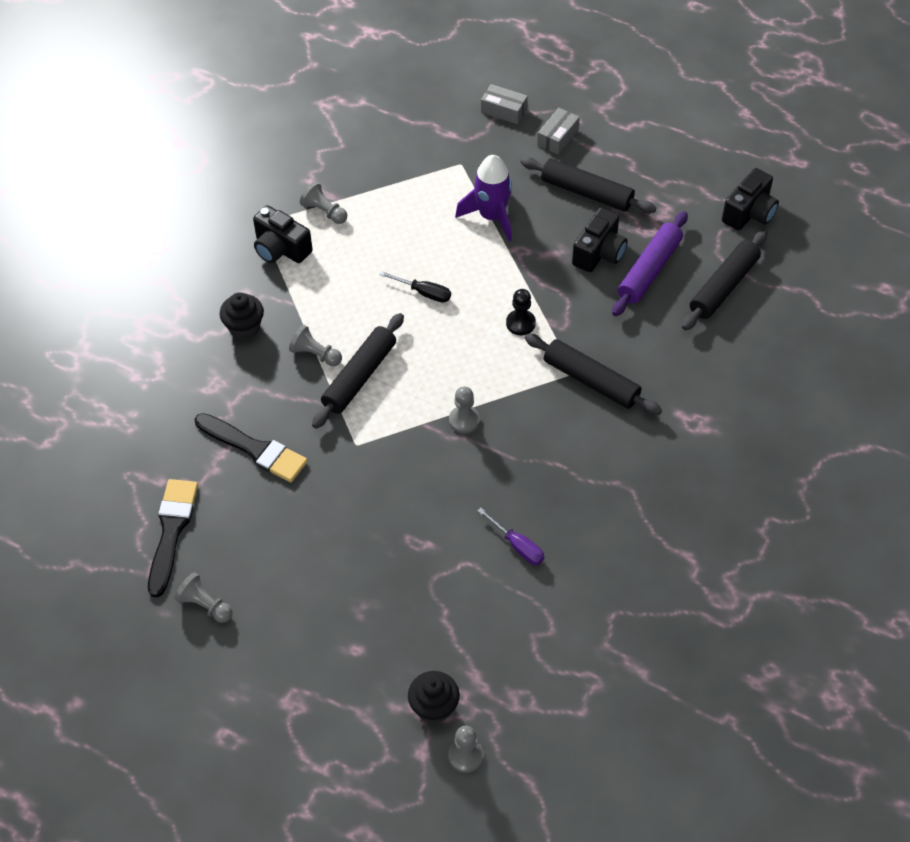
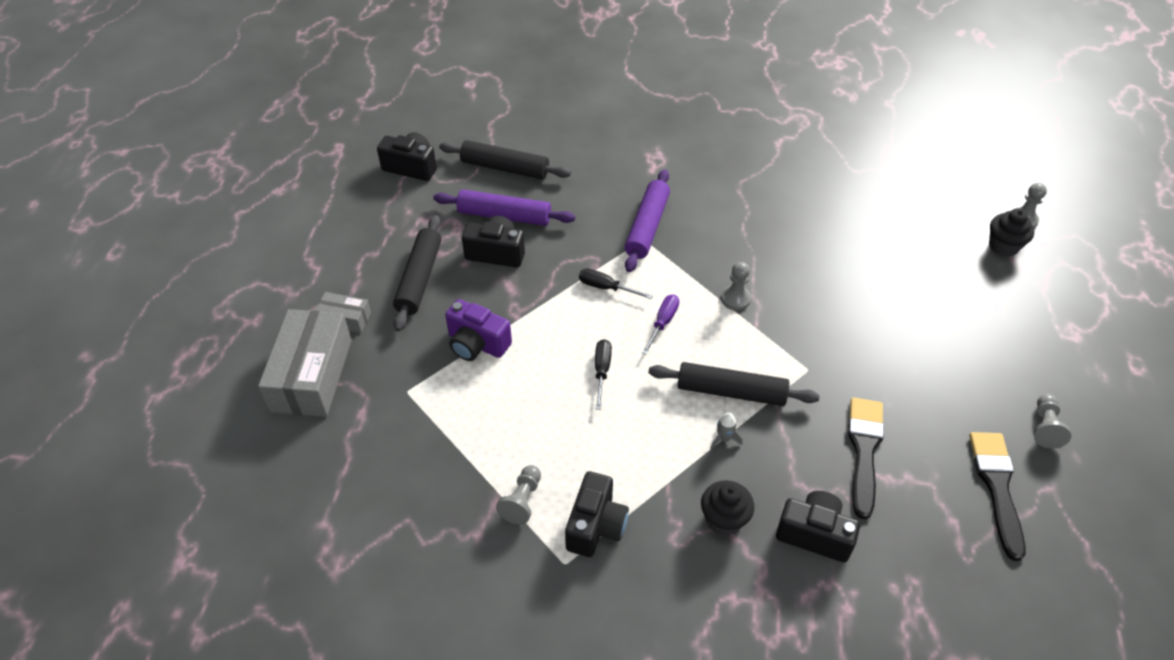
camera: 110 degrees left, 5 degrees down
black brush [148,479,198,597] -> black brush turned 105 degrees clockwise [969,432,1026,561]
grey pawn [289,325,342,366] -> grey rocket [710,413,743,450]
purple rocket [455,155,512,242] -> purple camera [445,299,512,361]
purple screwdriver [478,508,544,565] -> purple screwdriver moved to [642,295,679,355]
grey box [481,84,528,124] -> grey box [258,309,352,417], size x2.02
black pawn [506,289,536,335] -> black screwdriver [579,268,653,299]
black rolling pin [525,334,662,415] -> purple rolling pin [625,169,670,272]
none -> black camera [776,491,860,562]

